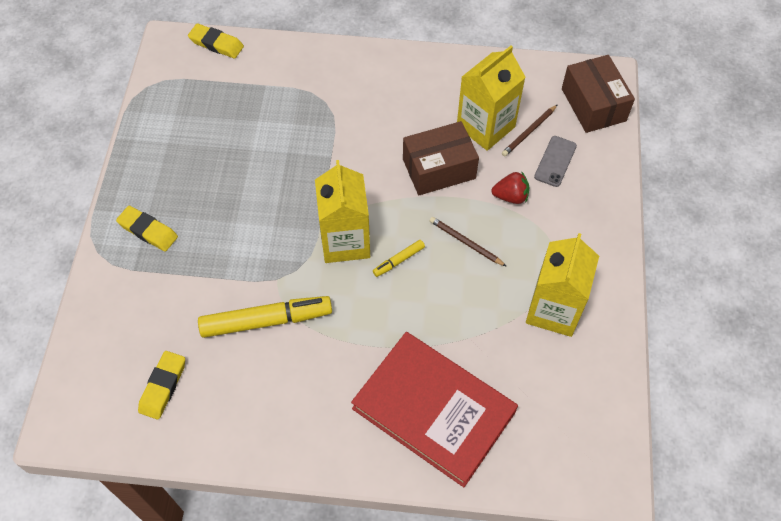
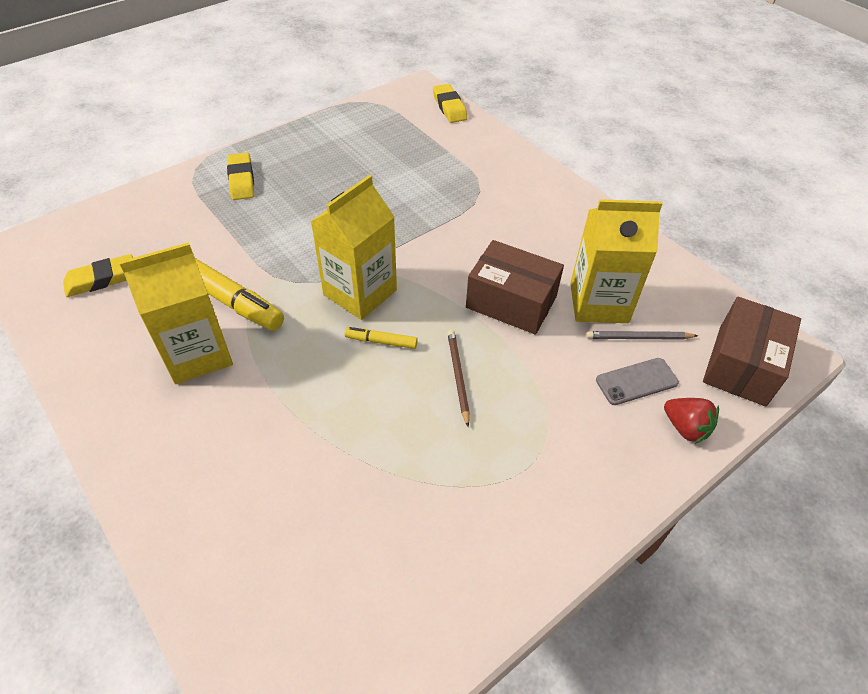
camera: 45 degrees right, 10 degrees down
red book [351,332,518,487] -> none
red strawberry [491,171,529,204] -> red strawberry moved to [664,398,719,444]
brown pencil [502,104,558,157] -> grey pencil [586,331,698,340]
yellow carton [526,233,599,337] -> yellow carton moved to [119,242,233,384]

